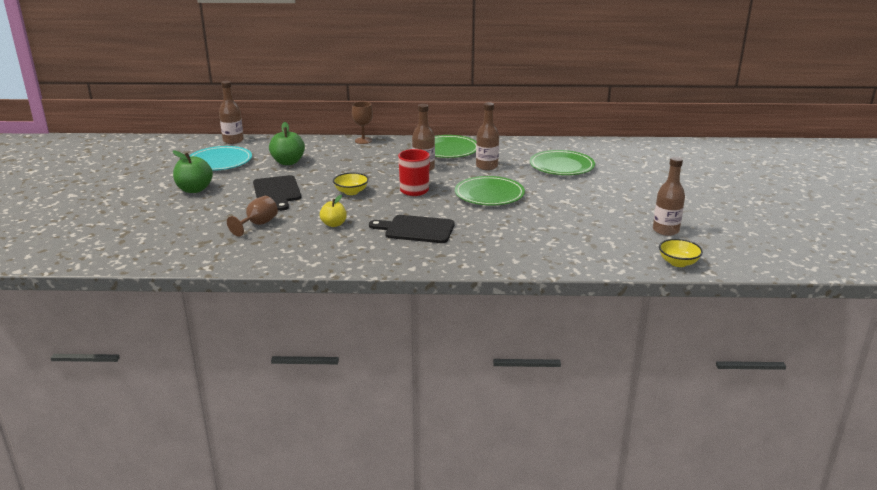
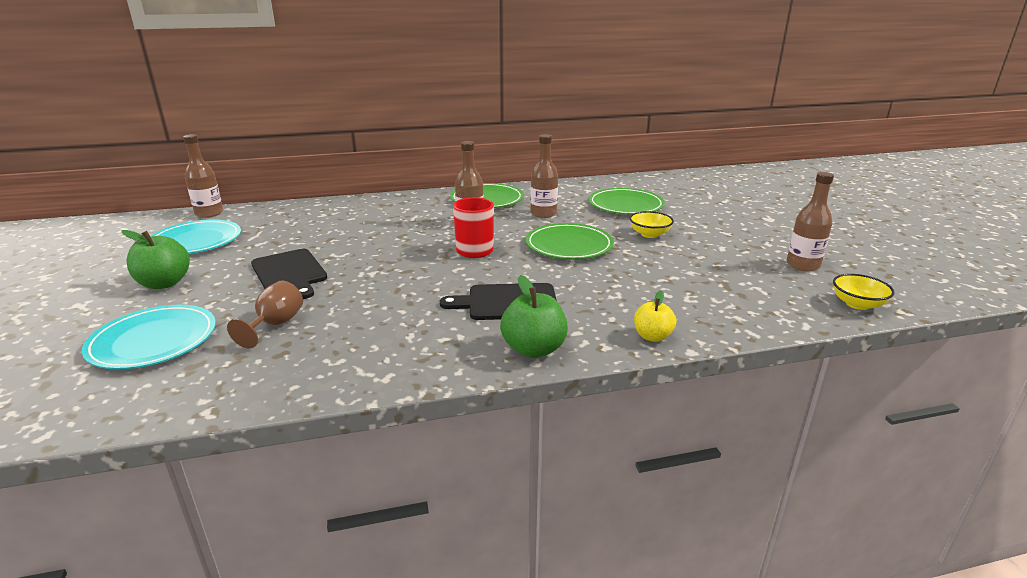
camera: 15 degrees left, 0 degrees up
green apple [269,122,305,165] -> green apple moved to [500,275,568,358]
yellow apple [320,195,347,227] -> yellow apple moved to [634,290,676,342]
yellow bowl [333,173,369,195] -> yellow bowl moved to [629,211,674,238]
brown goblet [352,101,373,144] -> none
none -> turquoise plate [82,305,216,369]

